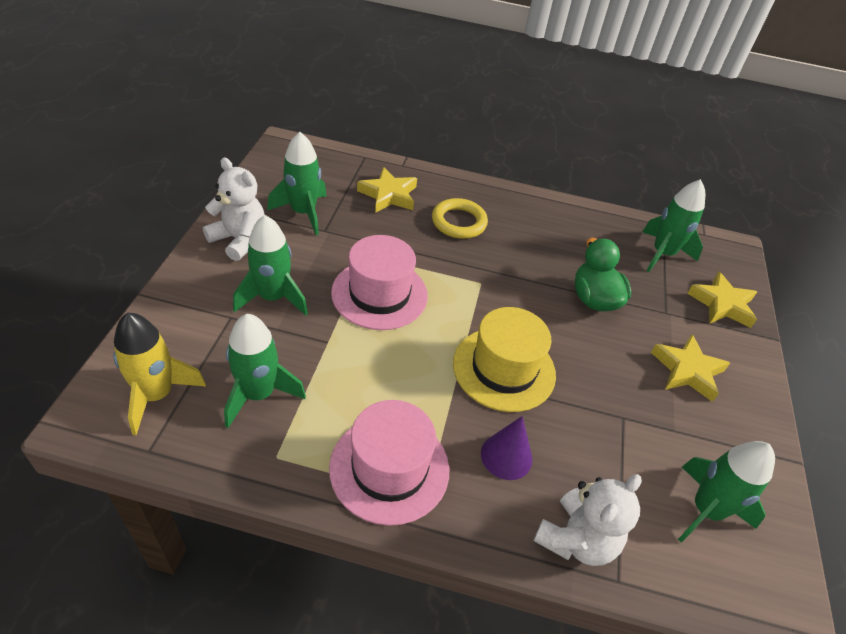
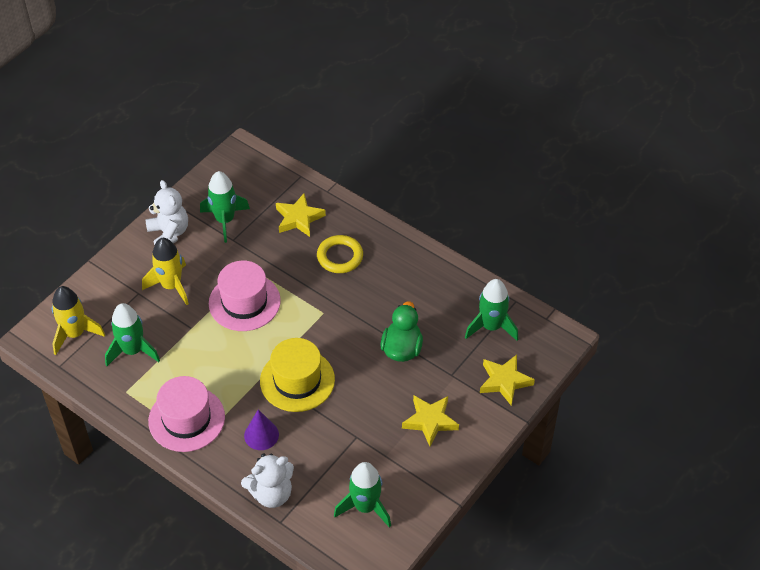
camera: 30 degrees right, 5 degrees up
green rocket [233,215,308,316] -> yellow rocket [142,238,189,305]

